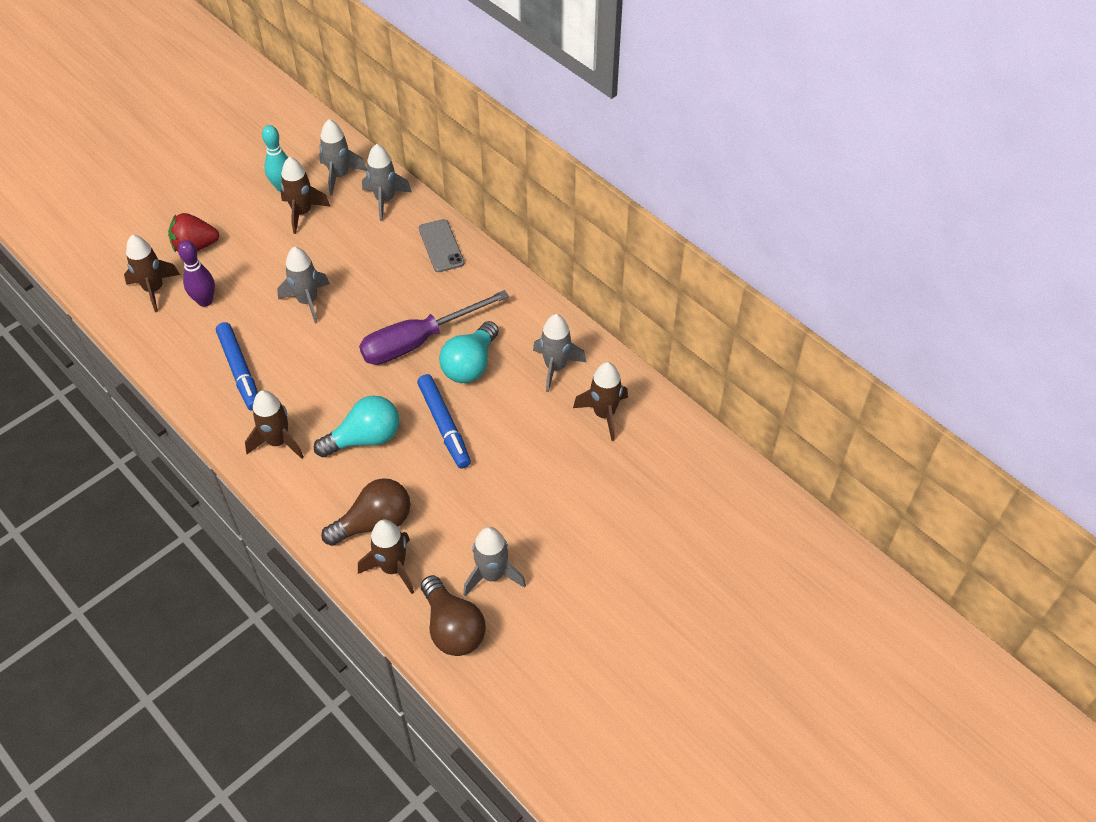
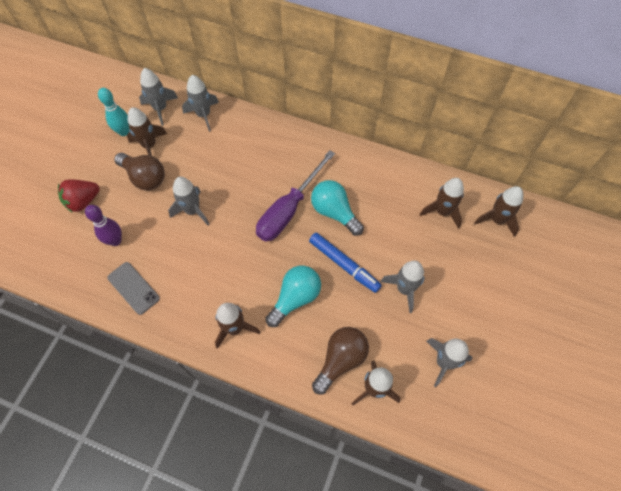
camera: 25 degrees left, 10 degrees up
brown rocket [124,235,180,312] -> brown rocket moved to [474,186,523,237]
blue marker [216,322,258,411] -> none
grey phone [419,219,464,272] -> grey phone moved to [107,262,160,315]
brown light bulb [421,575,486,656] -> brown light bulb moved to [114,153,165,190]
turquoise light bulb [439,321,499,383] -> turquoise light bulb turned 135 degrees clockwise [311,180,364,236]
grey rocket [533,314,586,392] -> grey rocket moved to [380,261,425,313]

